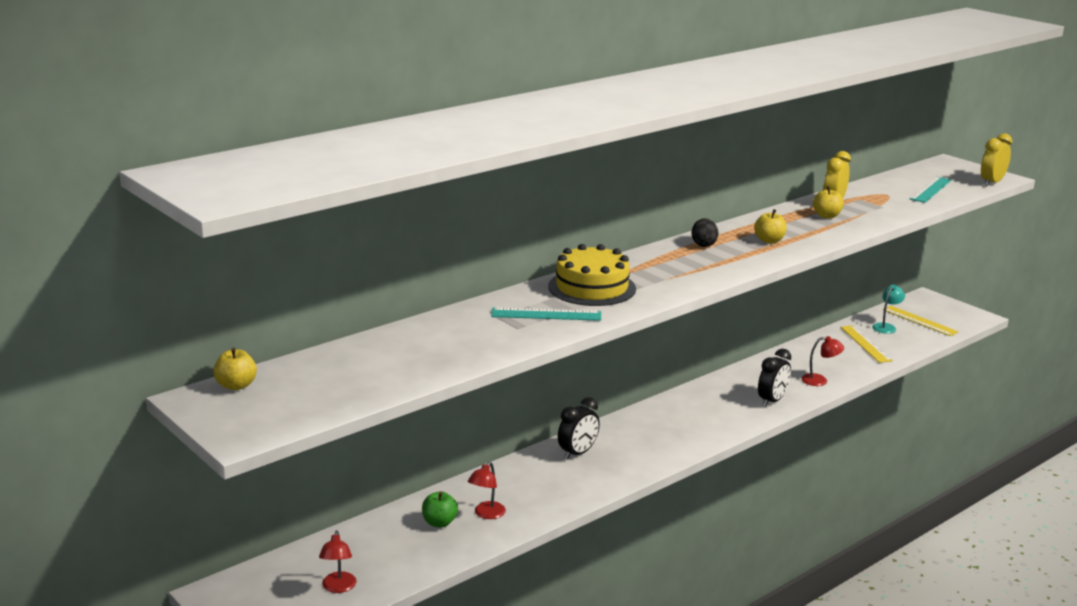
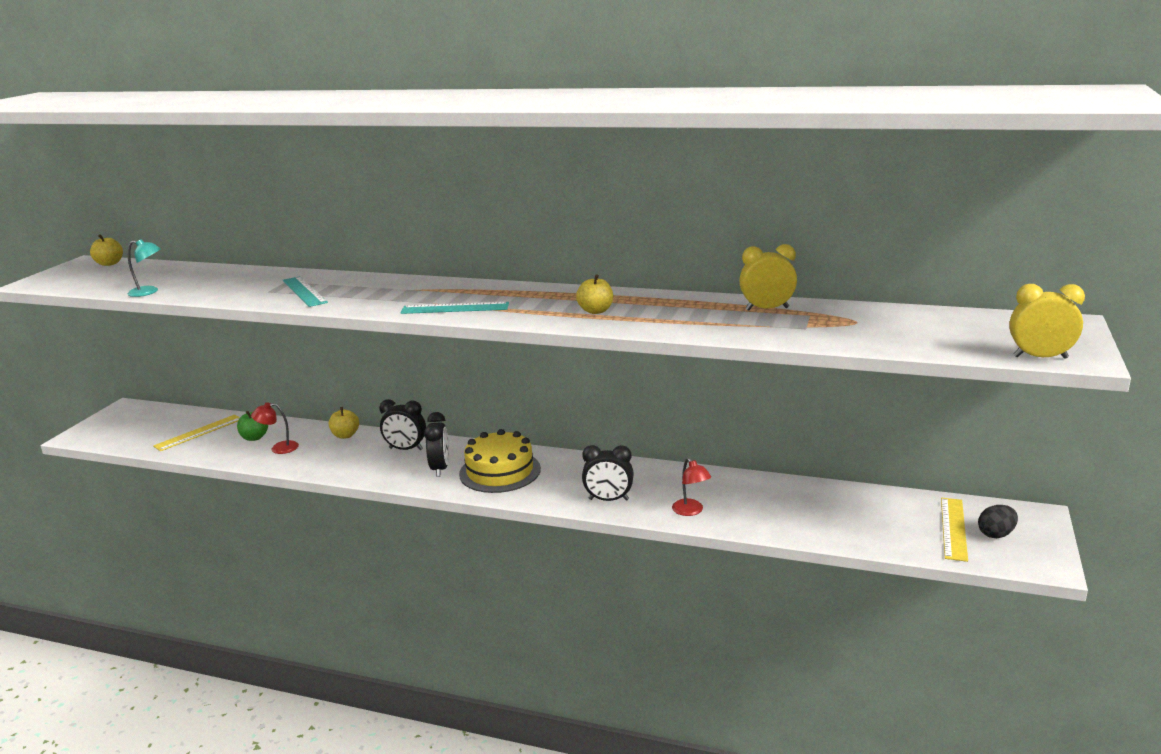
camera: 60 degrees right, 0 degrees up
red lamp [319,530,357,593] -> none
yellow cake [548,244,636,306] -> yellow cake moved to [459,429,541,493]
black egg [692,218,718,247] -> black egg moved to [978,505,1018,538]
yellow apple [813,186,844,219] -> yellow apple moved to [329,407,359,439]
yellow ruler [840,325,893,363] -> yellow ruler moved to [153,415,240,451]
turquoise lamp [872,285,905,334] -> turquoise lamp moved to [128,239,161,297]
turquoise ruler [910,177,951,203] -> turquoise ruler moved to [400,302,509,314]
none -> black clock [424,412,449,477]

